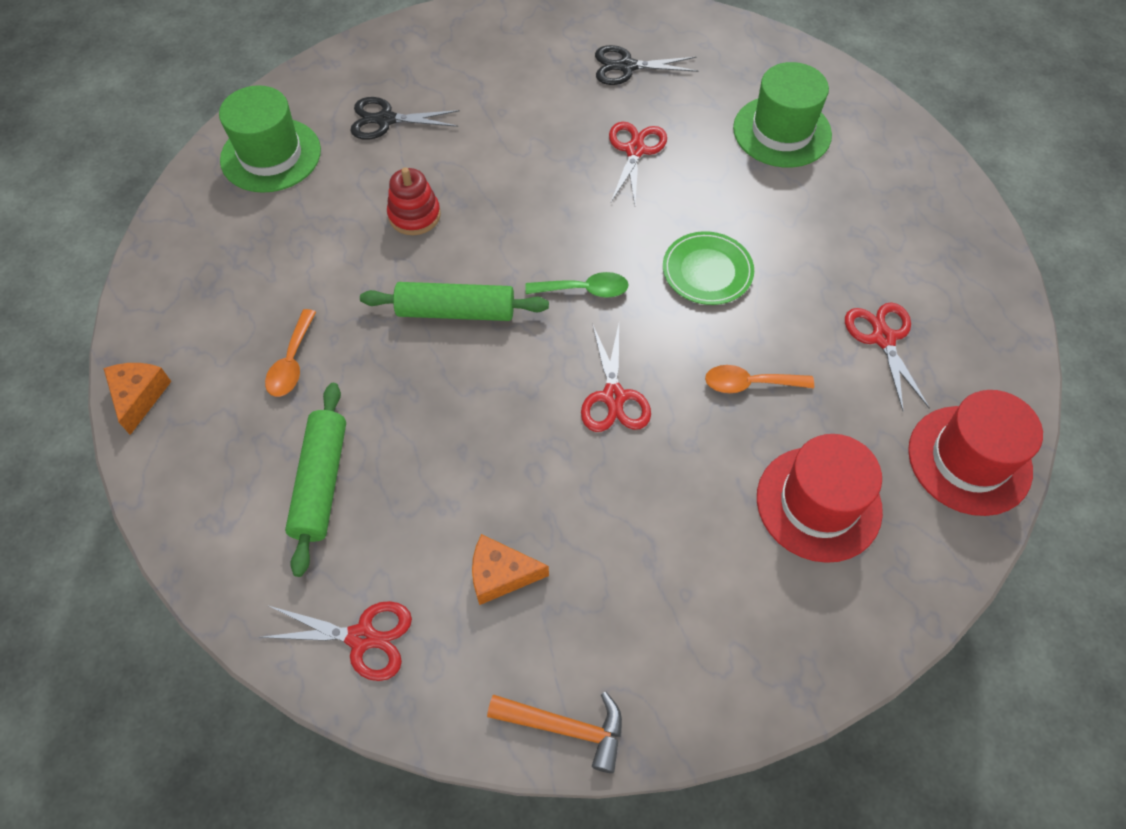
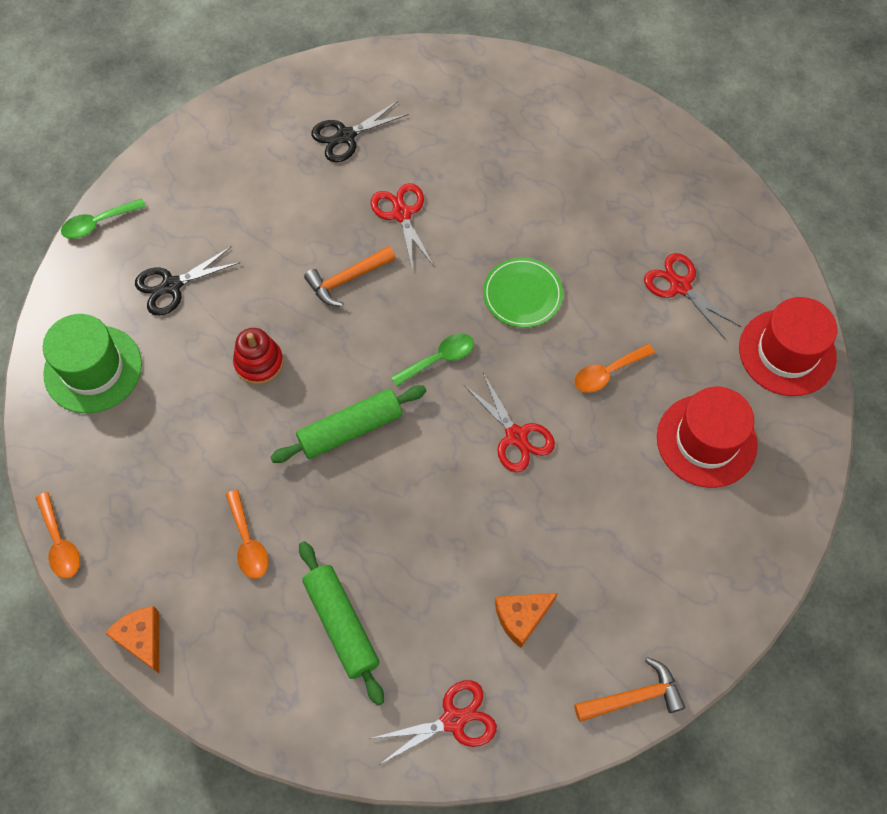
camera: 30 degrees left, 5 degrees up
green hat [733,62,832,167] -> none
none -> orange spoon [36,492,80,578]
none -> green spoon [61,198,146,239]
none -> orange hammer [304,246,396,306]

